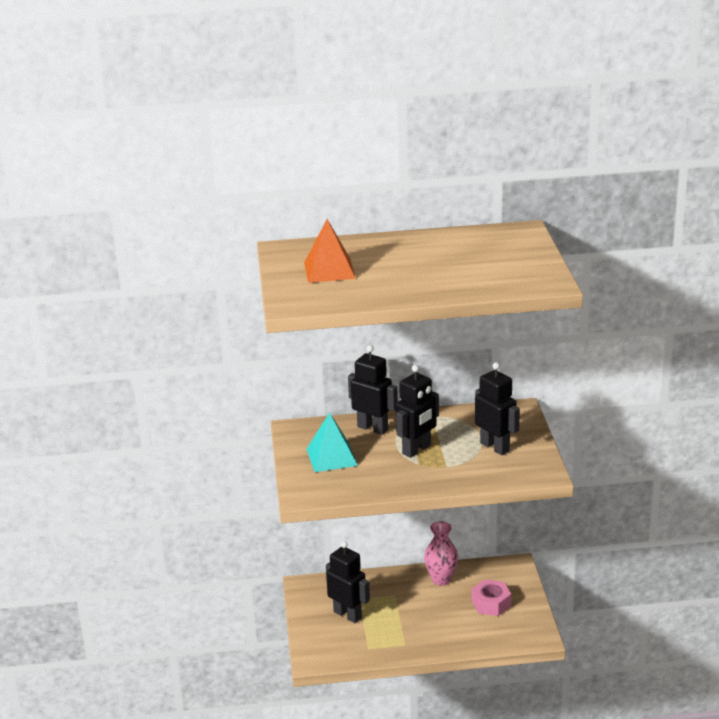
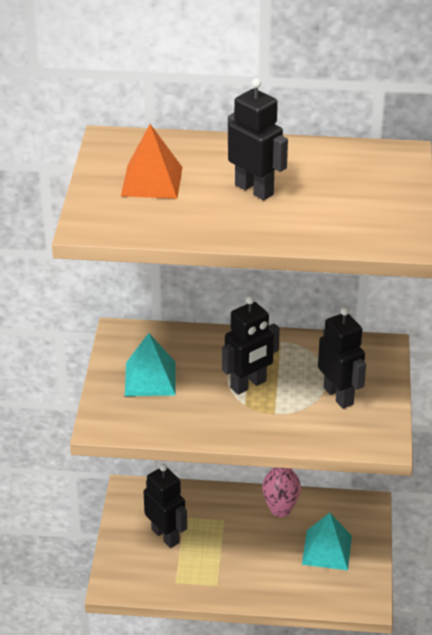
camera: 10 degrees right, 10 degrees up
black robot [348,345,398,435] -> black robot moved to [228,78,288,200]
pink nut [472,579,511,616] -> turquoise pyramid [302,513,352,570]

